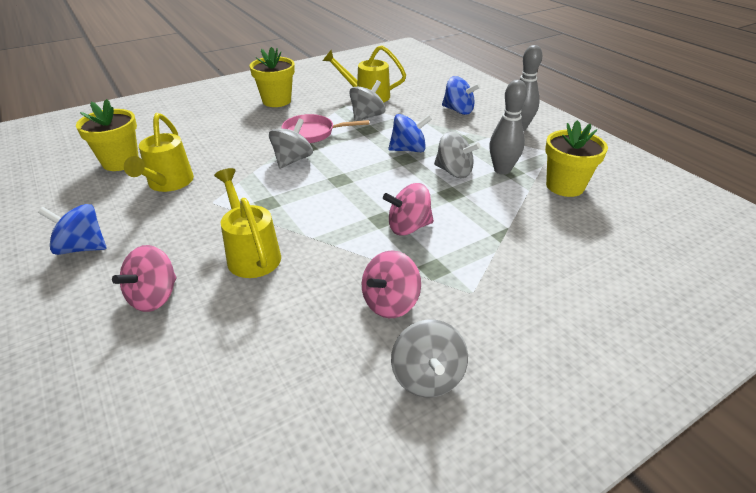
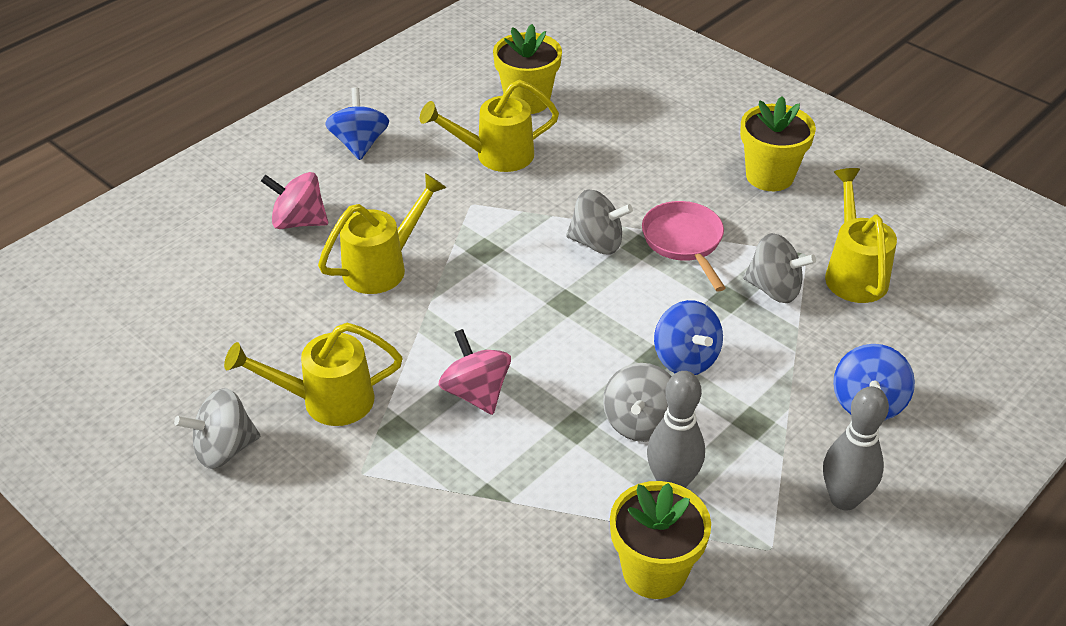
camera: 75 degrees right, 5 degrees up
pink spinning top [362,250,421,318] -> yellow watering can [224,323,403,426]

